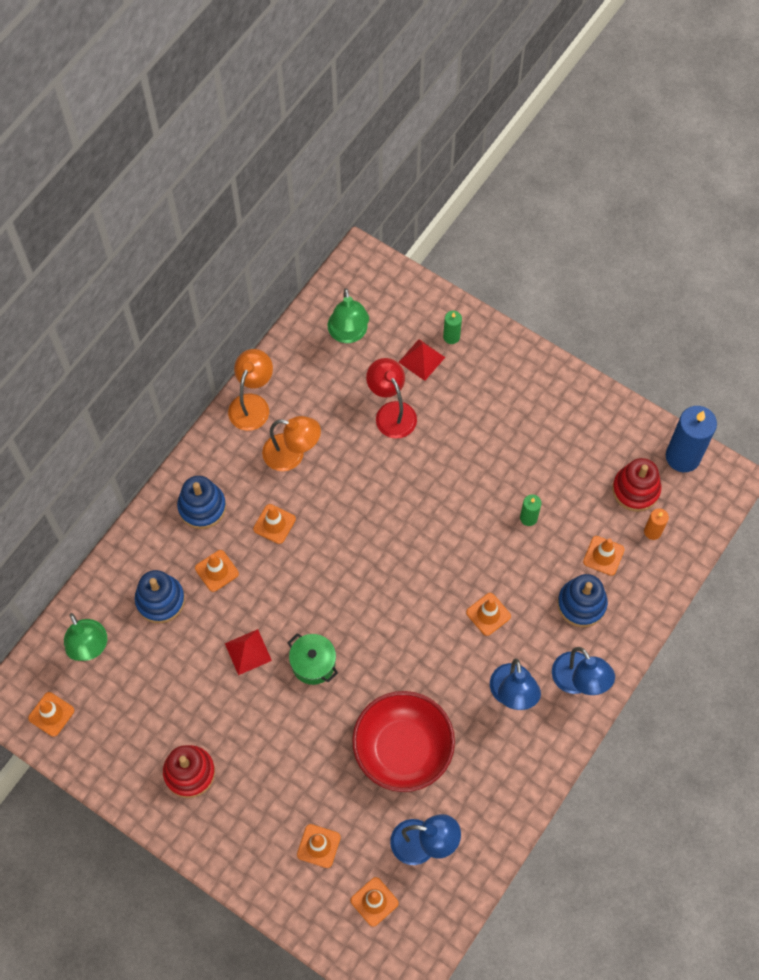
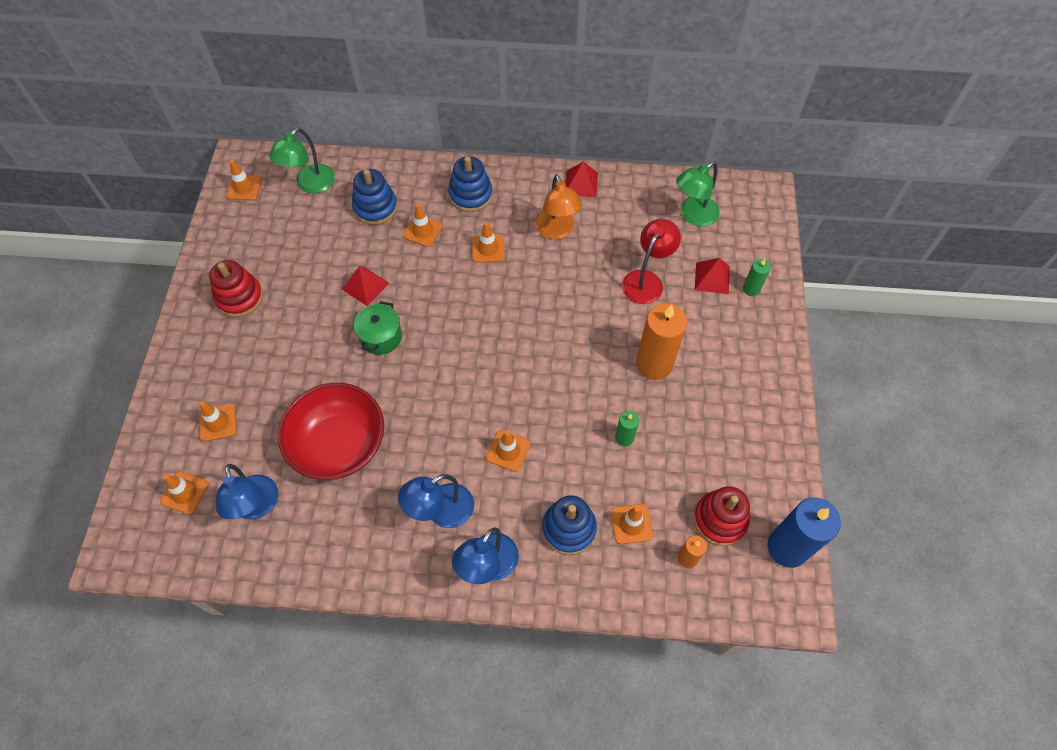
camera: 60 degrees right, 5 degrees down
orange lamp [228,349,273,431] -> red pyramid [566,161,598,198]
none -> orange candle [636,303,687,380]

